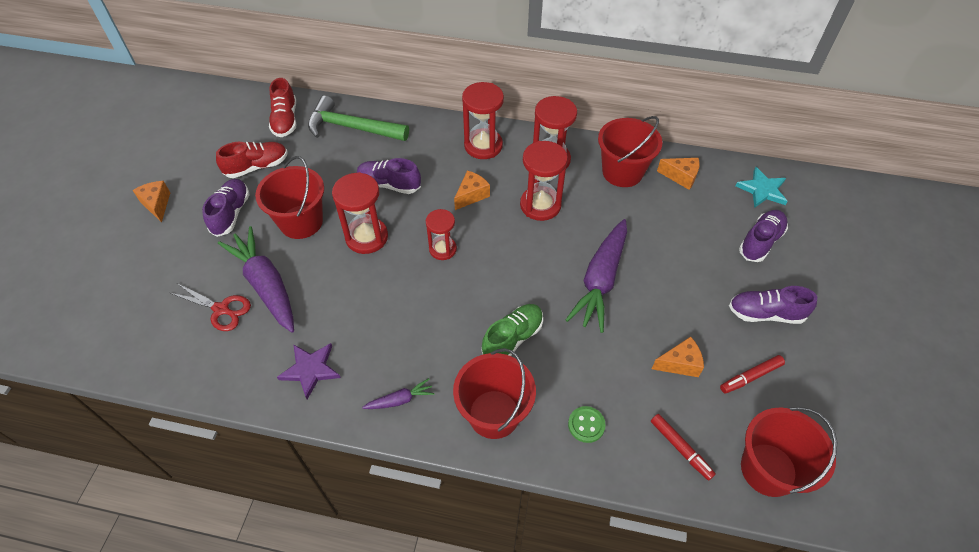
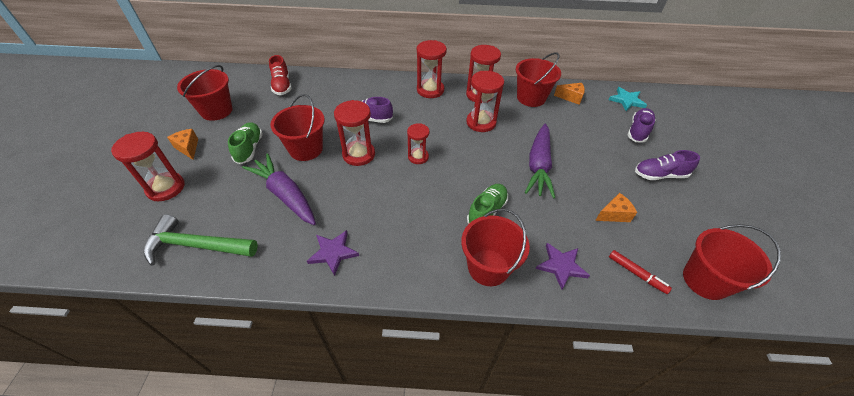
camera: 10 degrees left, 5 degrees down
red scissors [170,283,251,331] -> none
purple shoe [202,179,250,237] -> green shoe [228,122,263,164]
red shoe [216,142,288,178] -> none
green hammer [308,96,409,141] -> green hammer moved to [144,214,258,266]
purple carrot [362,378,434,409] -> none
orange cheese [454,170,490,210] -> none
green button [568,406,606,443] -> purple star [536,243,590,290]
red marker [720,355,785,394] -> none
none -> red hourglass [111,132,185,201]
none -> red bucket [177,65,233,121]

